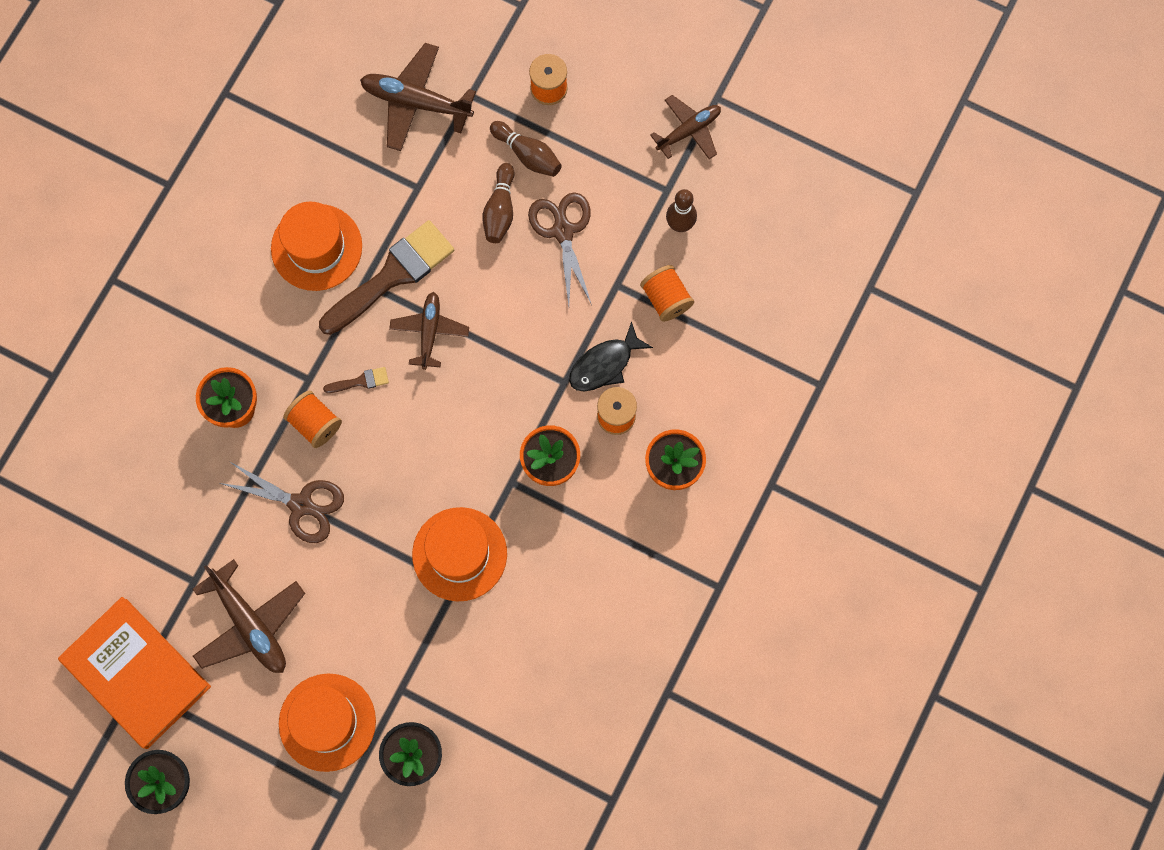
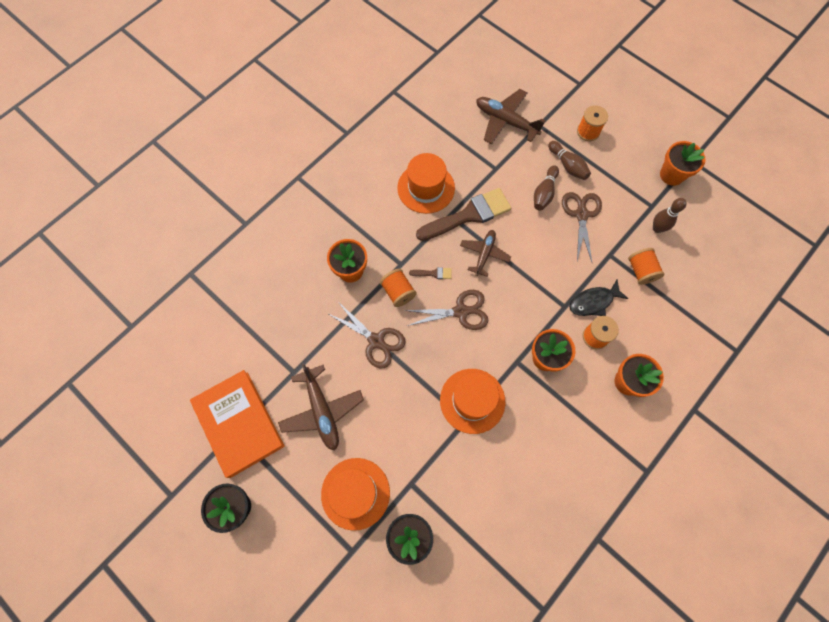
camera: 15 degrees right, 5 degrees down
brown plane [650,95,721,159] -> orange flower pot [660,141,706,186]
none -> brown scissors [404,290,488,330]

